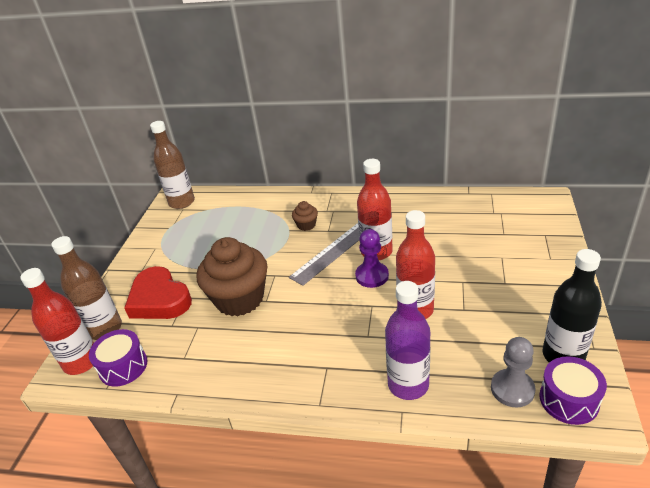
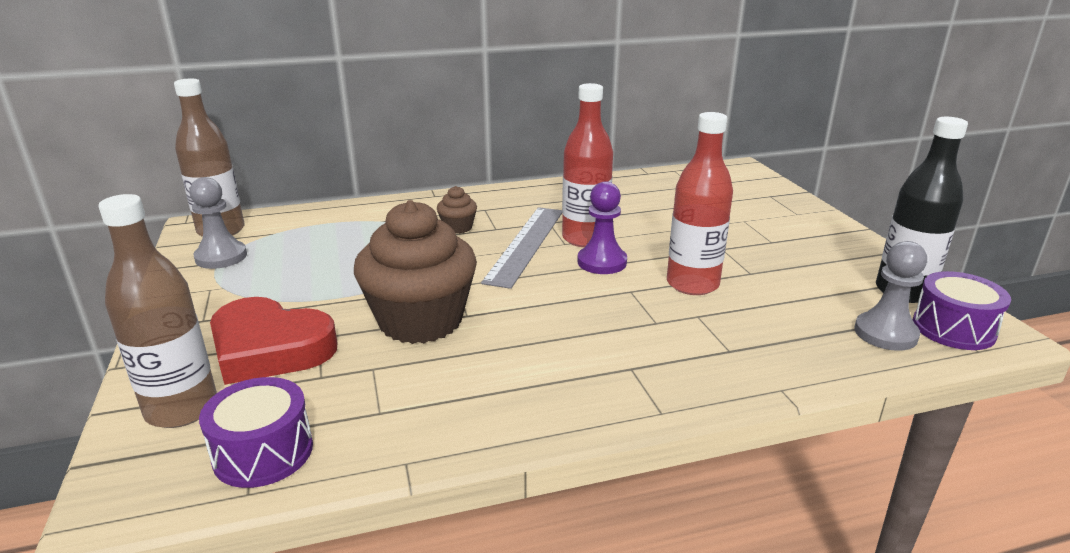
camera: 30 degrees left, 10 degrees down
red bottle [20,268,94,375] -> none
purple bottle [385,281,431,400] -> none
none -> grey pawn [189,177,247,269]

